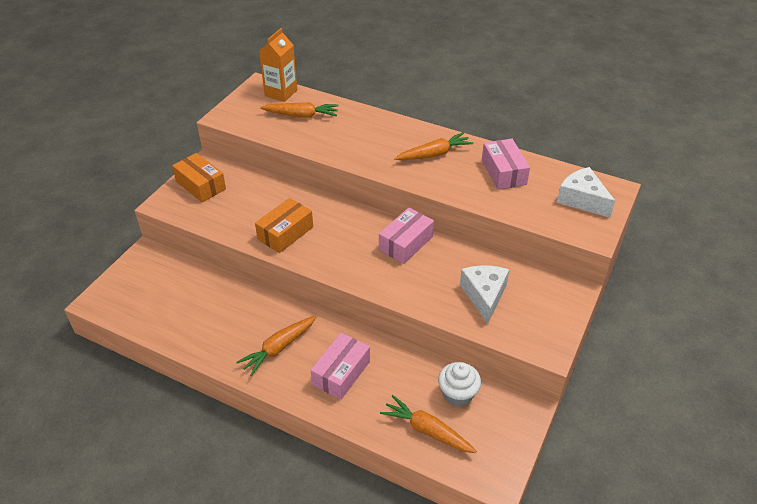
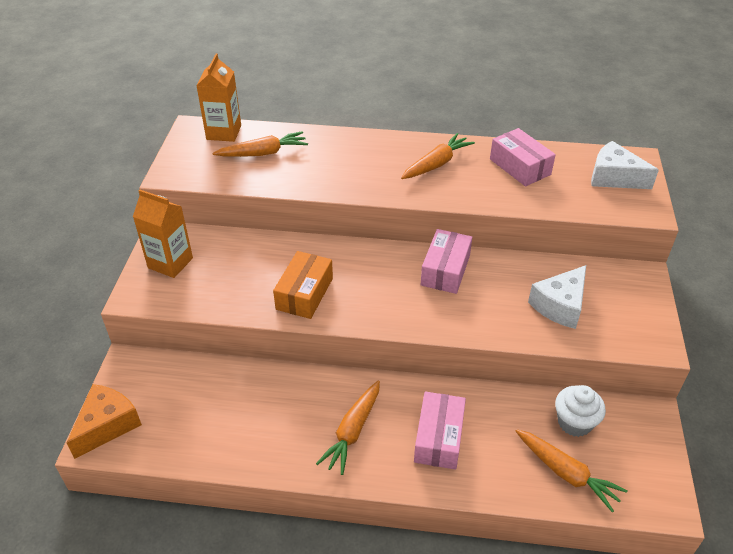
camera: 20 degrees left, 0 degrees up
orange box [172,153,226,202] -> orange carton [133,189,193,278]
orange carrot [380,395,477,453] -> orange carrot turned 150 degrees counterclockwise [515,429,628,512]
white cheese [460,266,510,324] -> white cheese turned 120 degrees counterclockwise [528,265,586,329]
none -> orange cheese [67,384,142,459]

